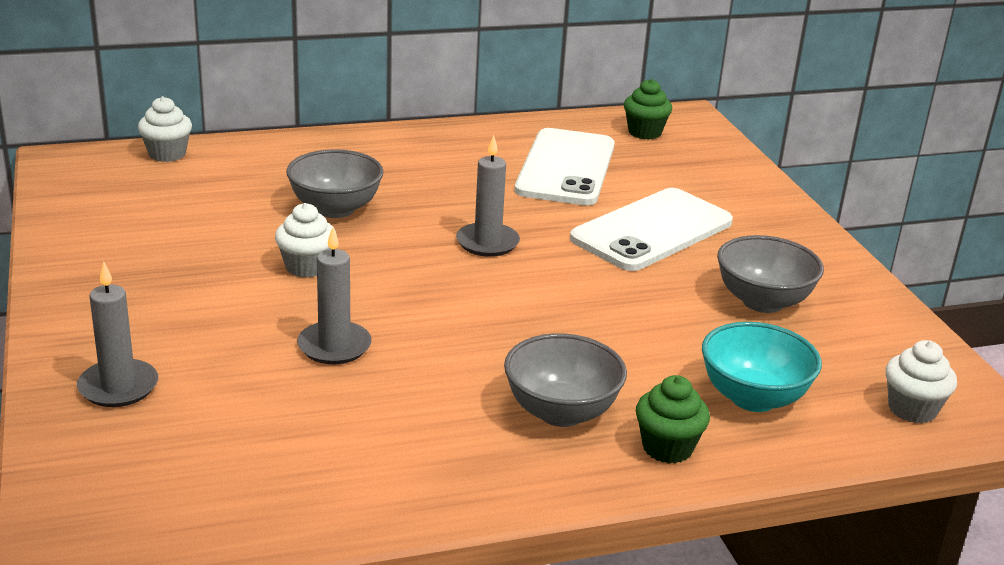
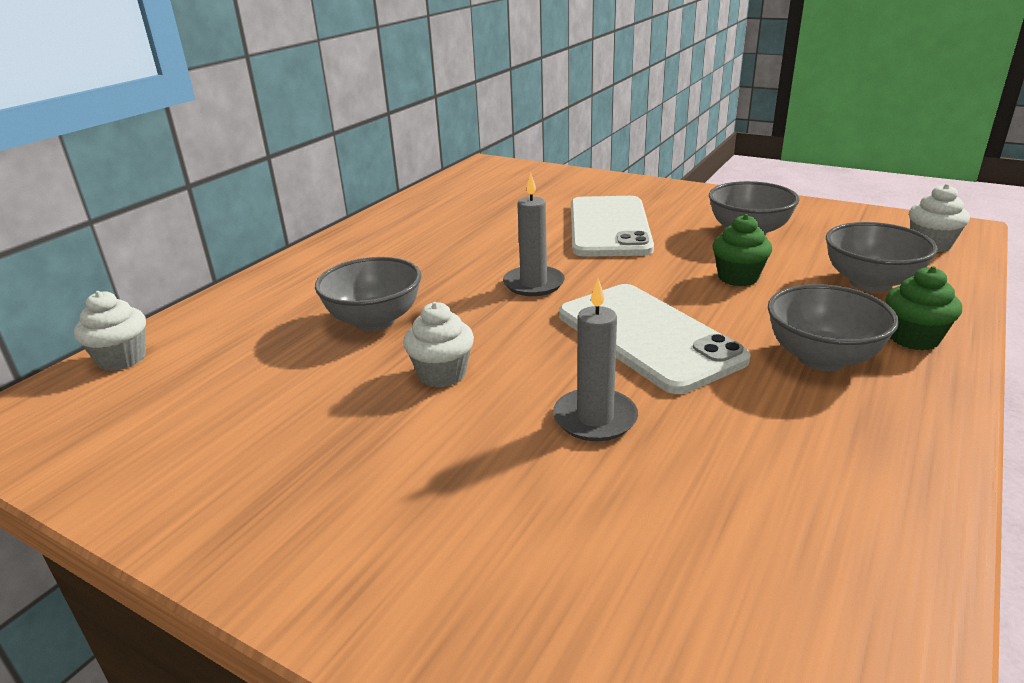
camera: 40 degrees left, 0 degrees up
grey candle [77,262,158,407] -> none
white phone [515,128,615,205] -> white phone moved to [559,284,751,394]
green cupcake [624,79,672,140] -> green cupcake moved to [712,214,772,286]
turquoise bowl [702,322,822,412] -> grey bowl [826,222,938,292]

